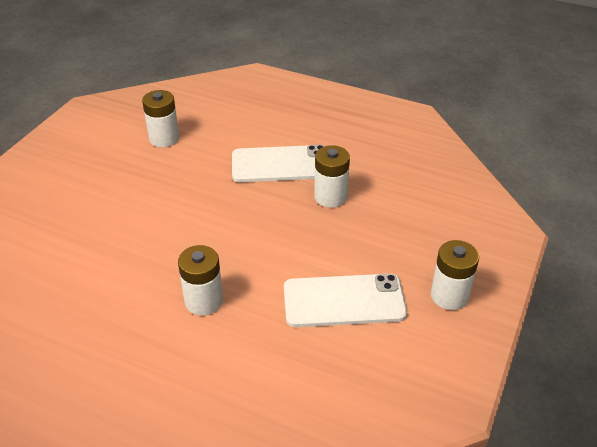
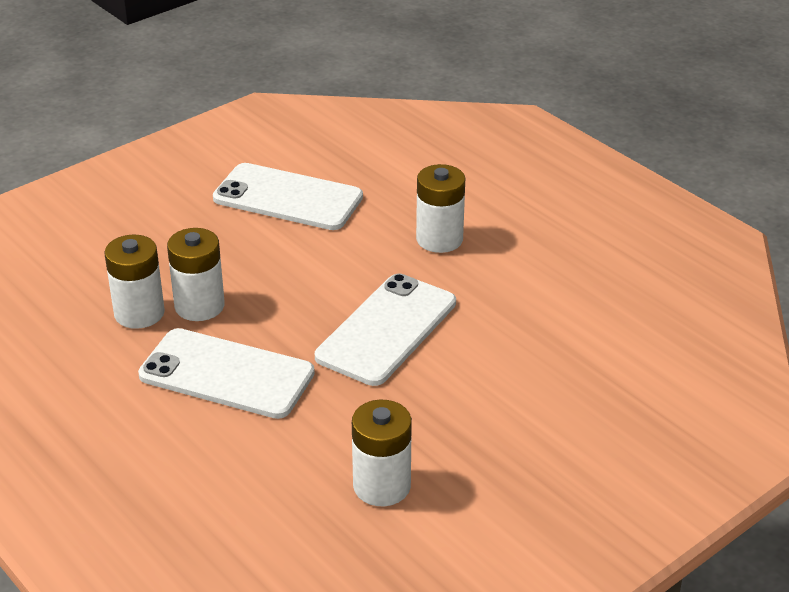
camera: 155 degrees left, 5 degrees down
white battery [431,240,479,310] -> white battery moved to [104,235,165,329]
none -> white phone [315,274,456,386]

